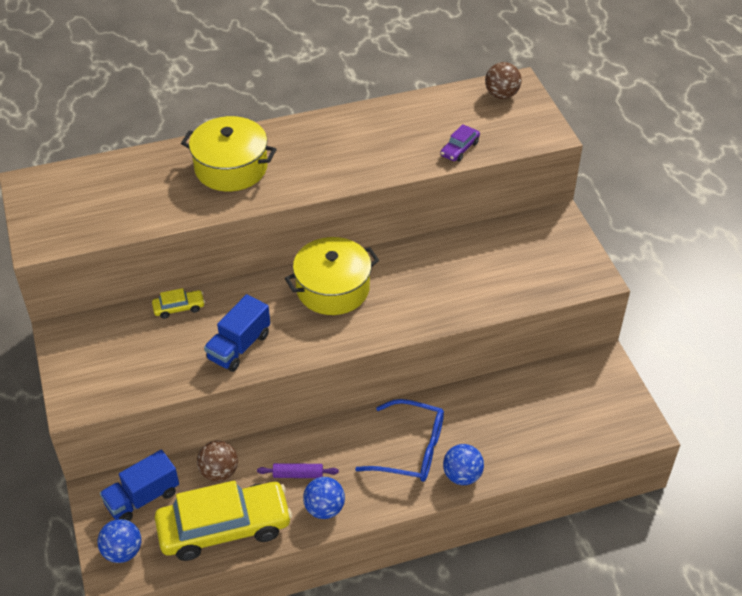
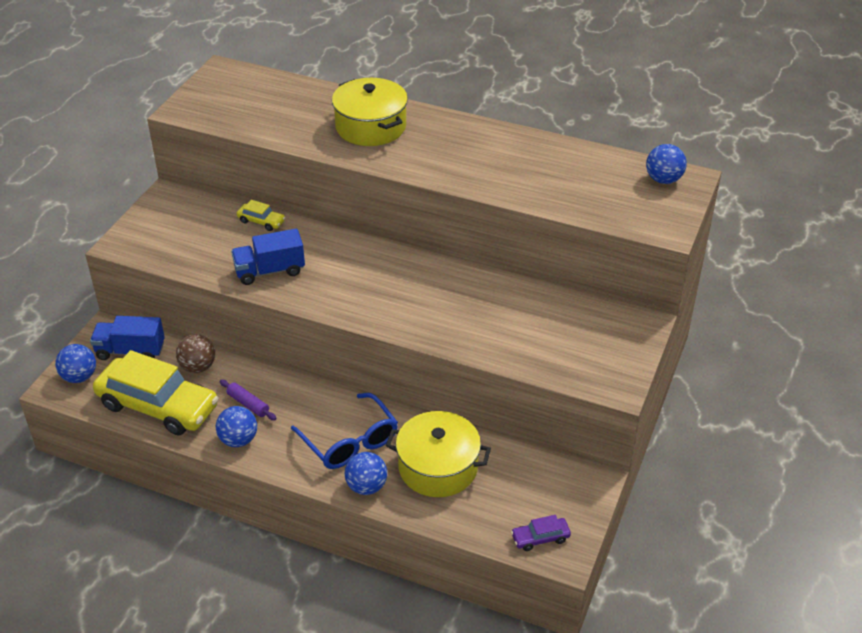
camera: 40 degrees right, 5 degrees down
yellow pot [285,237,379,315] -> yellow pot moved to [386,411,491,497]
purple car [441,124,480,161] -> purple car moved to [511,515,571,551]
brown ball [485,62,522,99] -> blue ball [646,144,687,184]

